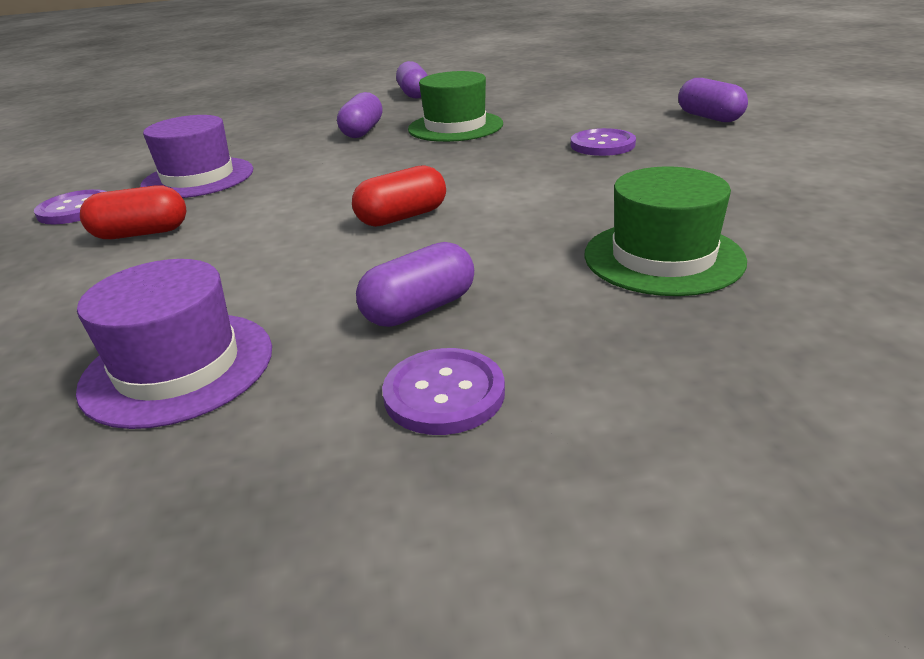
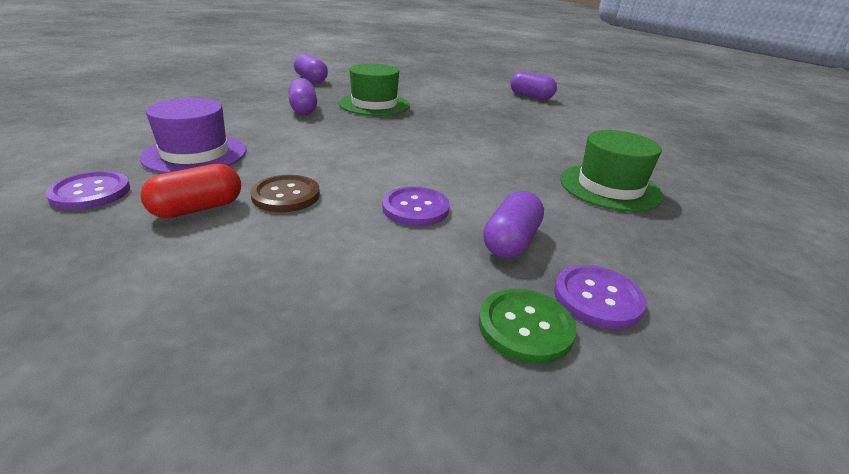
camera: 30 degrees left, 0 degrees up
purple hat [76,259,272,429] -> none
red capsule [352,165,446,227] -> none
purple button [571,128,636,156] -> purple button moved to [382,187,450,226]
none -> brown button [250,175,320,212]
none -> green button [479,289,577,364]

